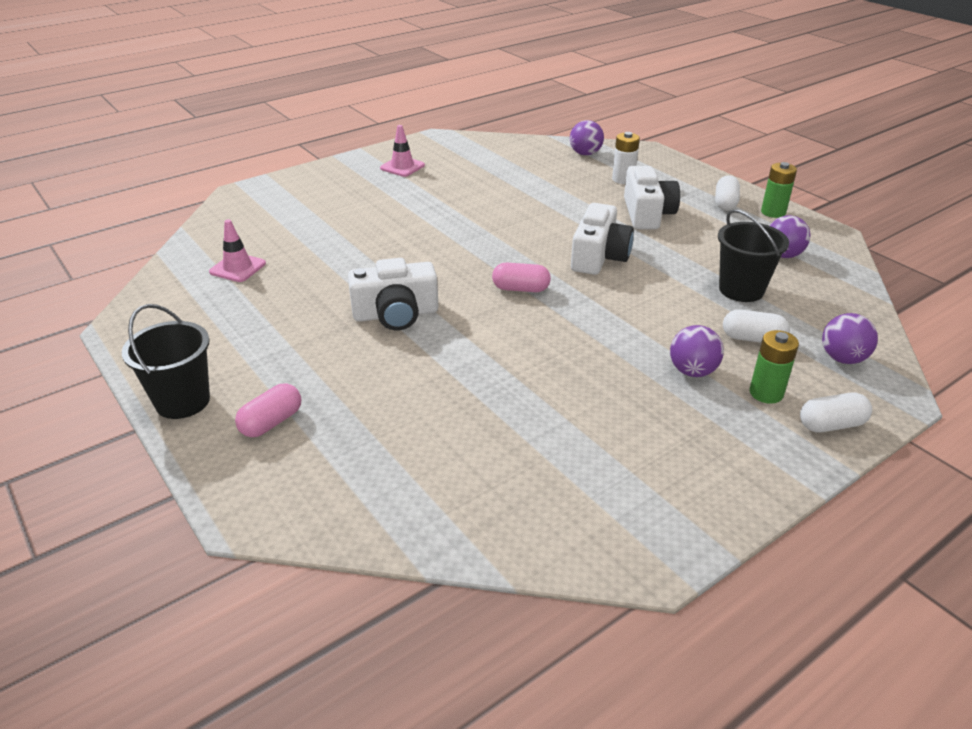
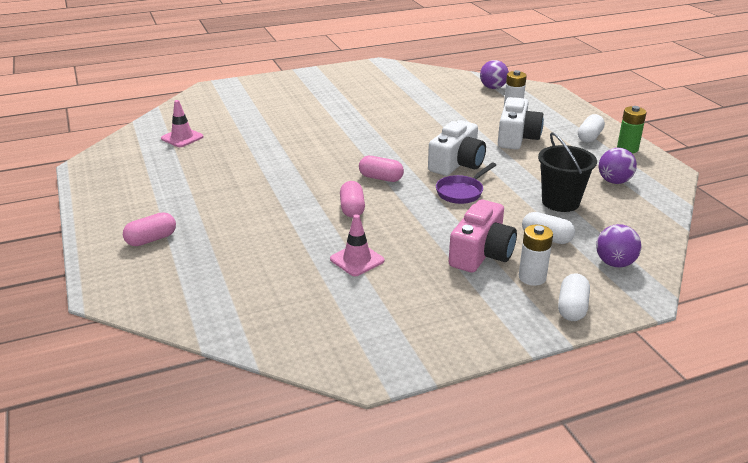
camera: 15 degrees right, 5 degrees down
black bucket [121,304,210,419] -> none
white camera [348,258,439,330] -> none
pink traffic cone [380,125,425,177] -> pink traffic cone moved to [330,214,385,276]
purple ball [670,325,724,377] -> pink camera [449,200,517,273]
green battery [749,330,799,404] -> white battery [519,225,553,286]
white capsule [800,392,872,432] -> white capsule turned 75 degrees counterclockwise [558,274,590,321]
none -> pink capsule [340,181,365,218]
none -> purple pan [436,163,496,204]

